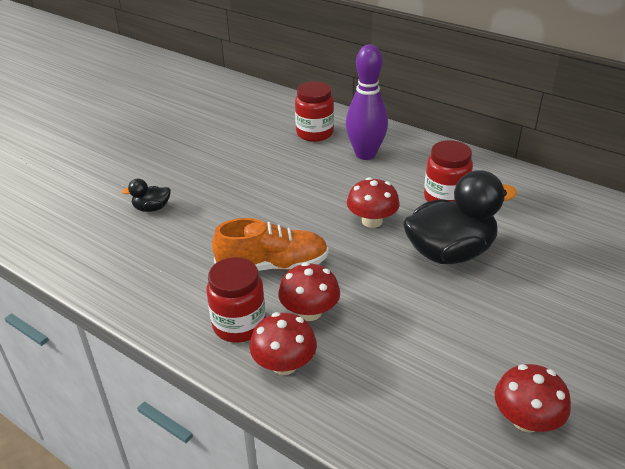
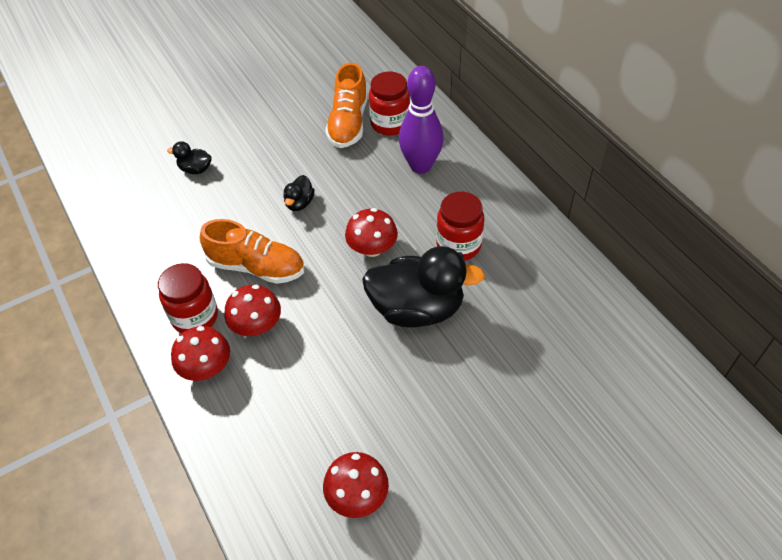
camera: 25 degrees right, 15 degrees up
none -> black duck [283,175,315,211]
none -> orange shoe [325,63,368,148]

